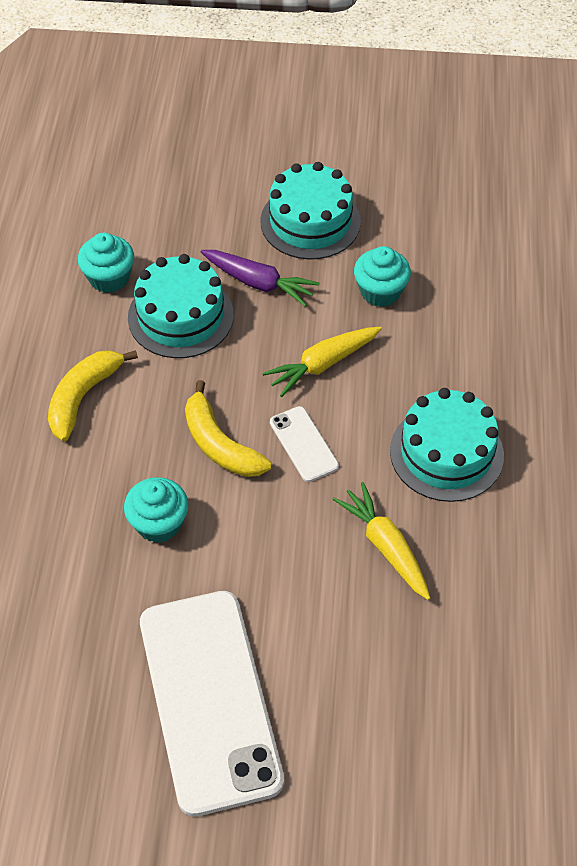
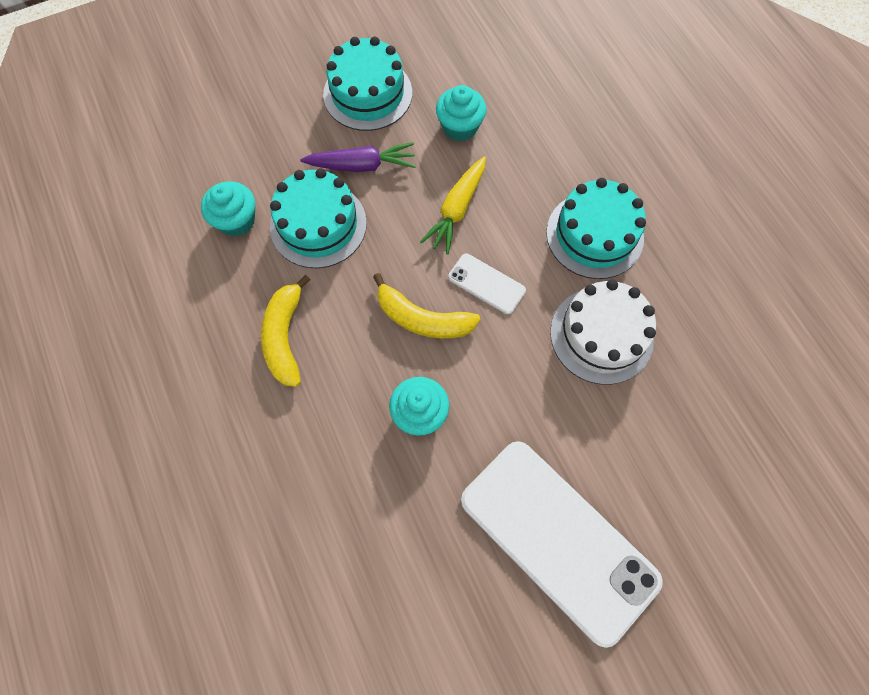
camera: 30 degrees left, 15 degrees up
yellow carrot [333,482,430,600] -> white cake [550,279,656,385]

